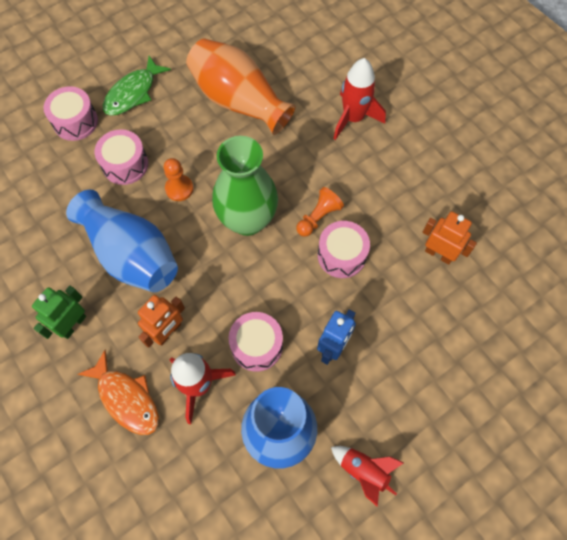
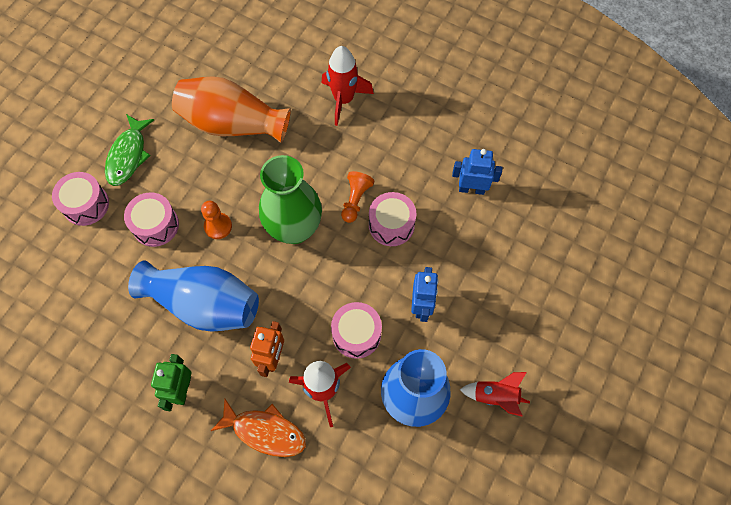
camera: 25 degrees left, 0 degrees up
orange robot [423,211,477,265] -> blue robot [452,149,502,195]

